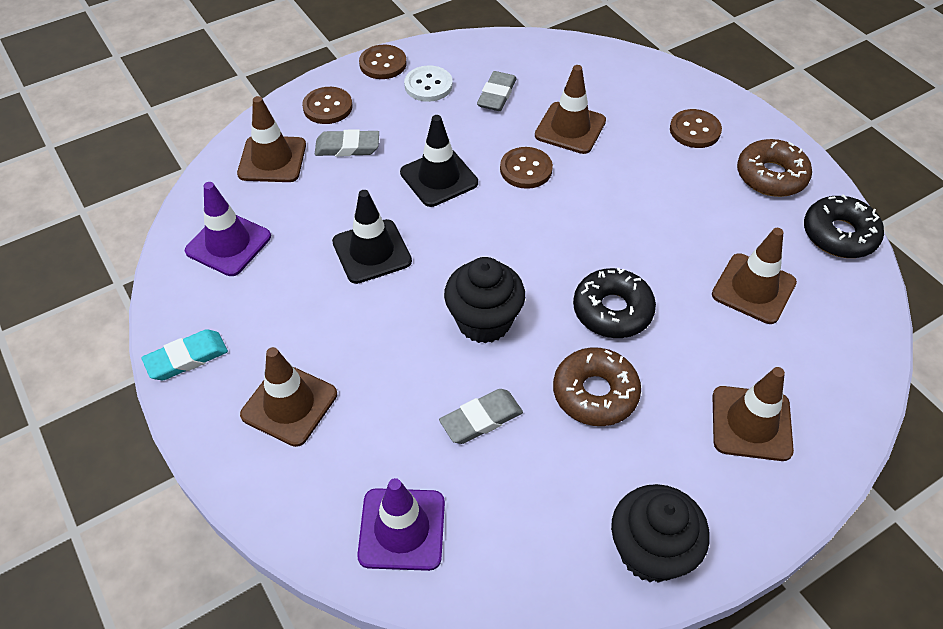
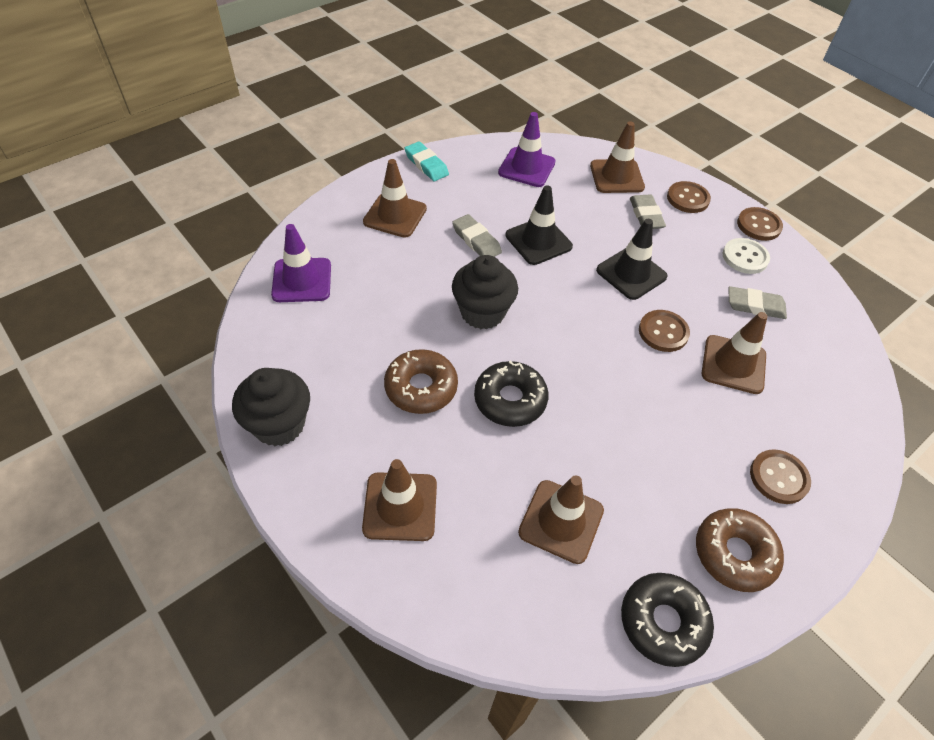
camera: 80 degrees right, 0 degrees up
grey eraser [439,389,523,444] -> grey eraser moved to [452,214,502,257]

